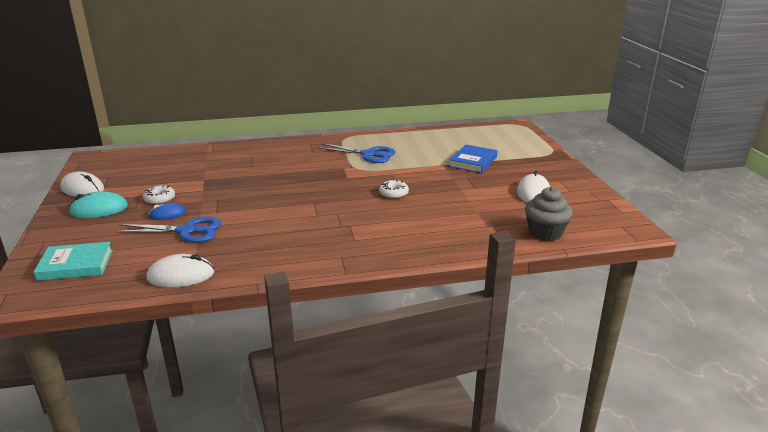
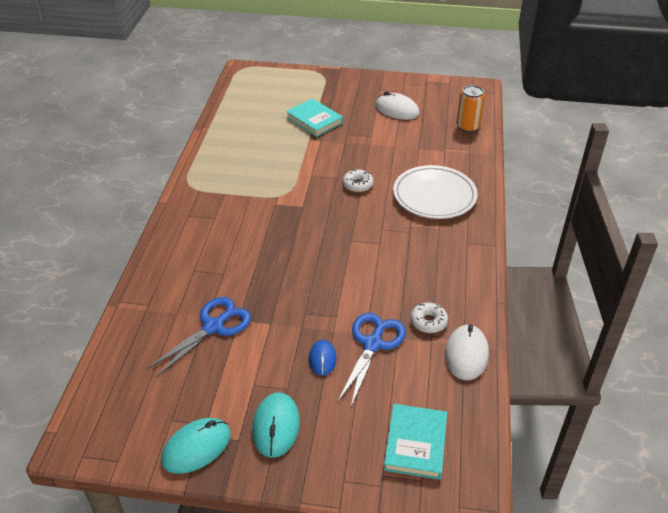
camera: 70 degrees left, 15 degrees up
white mouse [60,171,104,197] -> turquoise mouse [161,418,231,474]
white donut [143,185,175,205] -> white donut moved to [411,303,448,333]
blue scissors [317,143,395,163] -> blue scissors moved to [147,297,251,377]
blue book [449,145,497,173] -> turquoise book [286,98,343,137]
grey cupcake [525,187,573,241] -> orange can [456,85,485,133]
none -> white plate [393,165,478,219]

